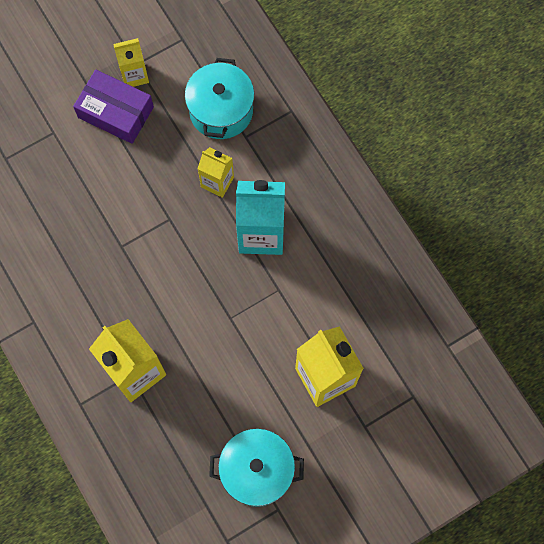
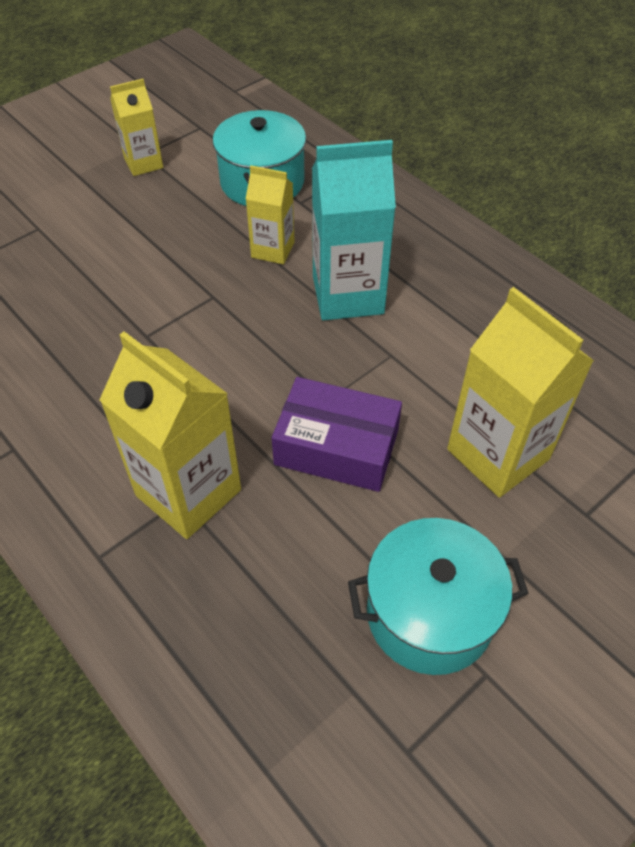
camera: 10 degrees left, 20 degrees down
purple box [73,69,154,144] -> purple box moved to [272,377,402,492]

